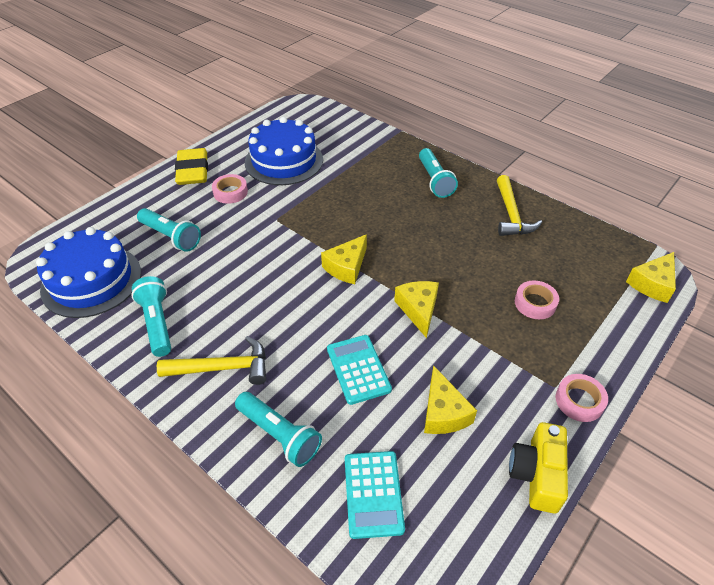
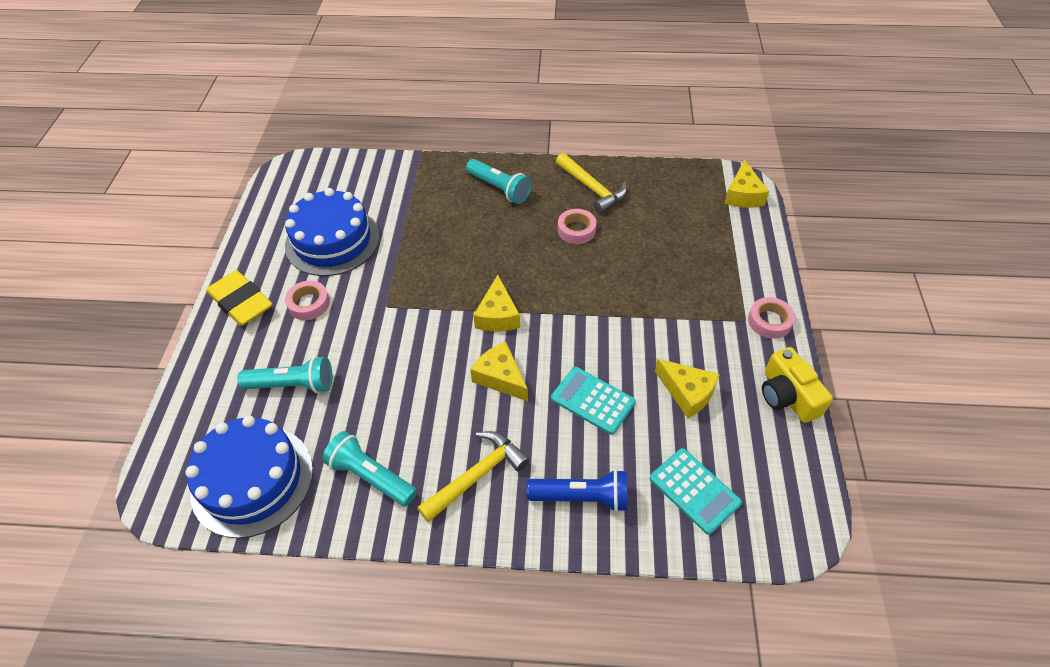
camera: 35 degrees left, 5 degrees up
turquoise flashlight [235,392,322,467] -> blue flashlight [527,469,627,512]
yellow cheese [394,281,439,338] -> yellow cheese moved to [470,342,528,401]
pink tape [515,281,559,319] -> pink tape moved to [558,209,596,244]

